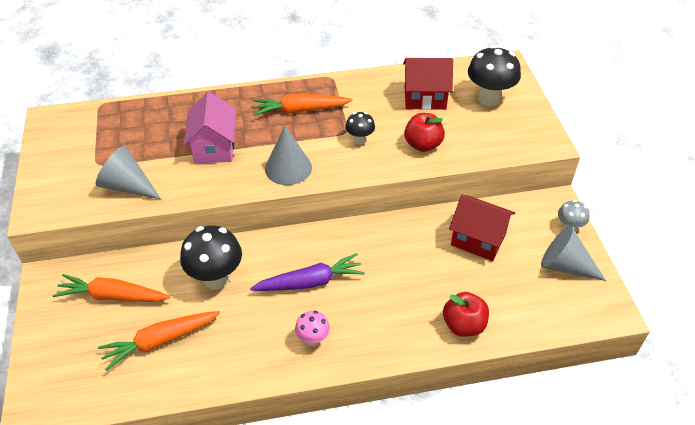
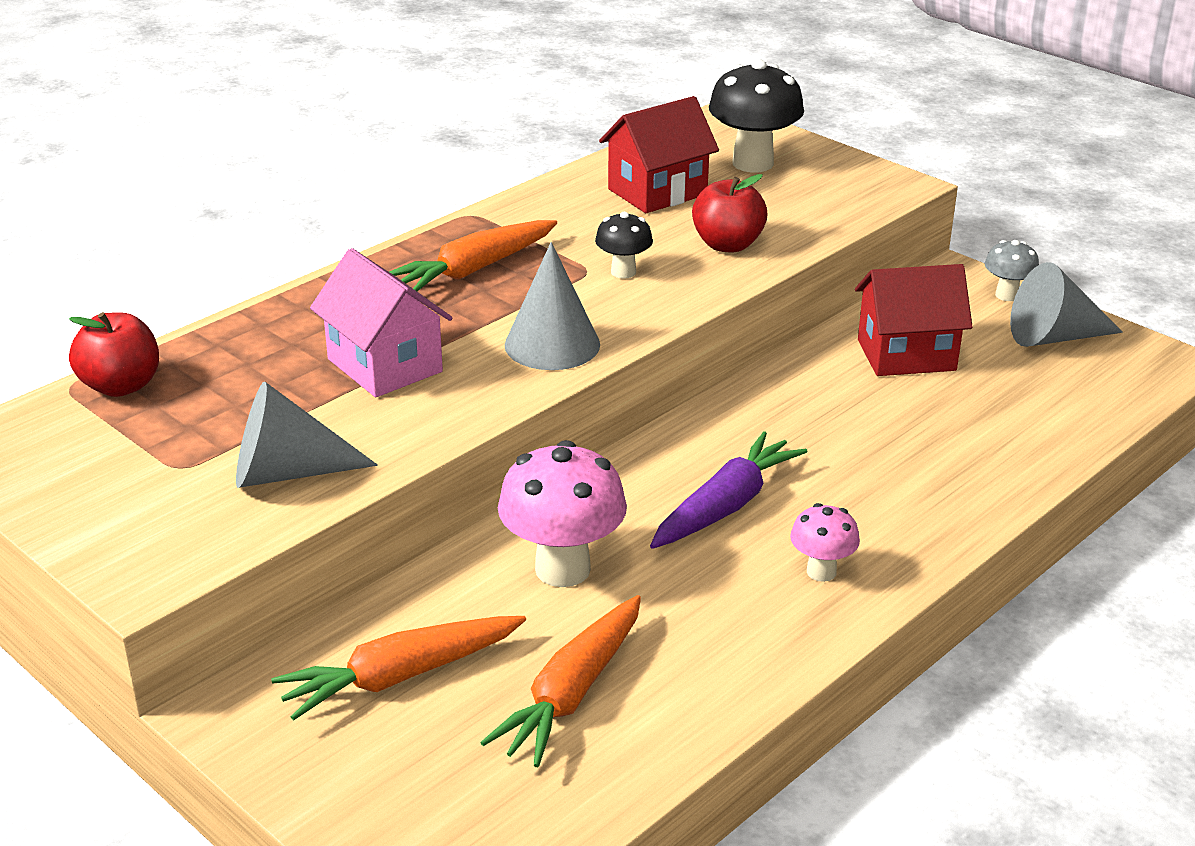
camera: 35 degrees left, 15 degrees down
black mushroom [180,226,242,289] -> pink mushroom [498,440,627,587]
red apple [443,292,489,337] -> red apple moved to [69,312,159,397]

